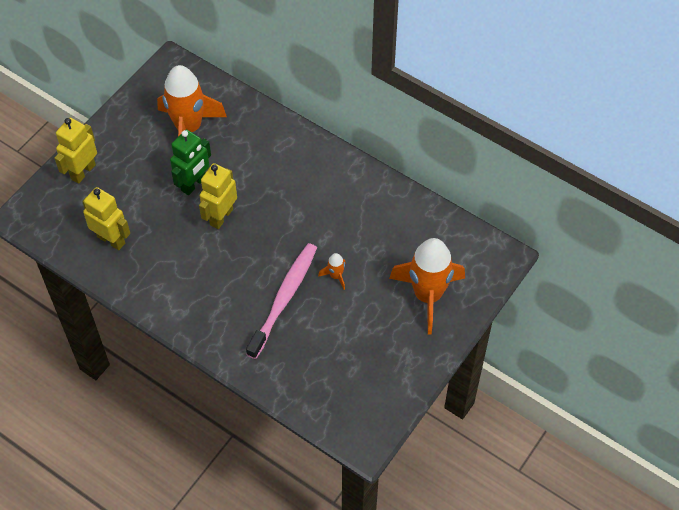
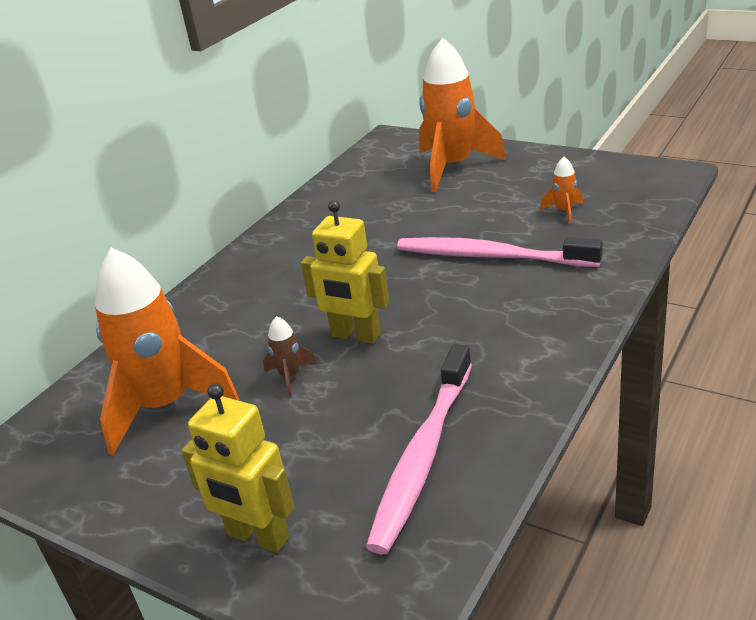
camera: 90 degrees left, 25 degrees down
yellow robot [82,187,130,250] -> pink toothbrush [366,344,472,555]
green robot [170,130,211,195] -> brown rocket [263,316,317,396]
orange rocket [318,253,346,290] -> orange rocket moved to [540,157,583,224]

